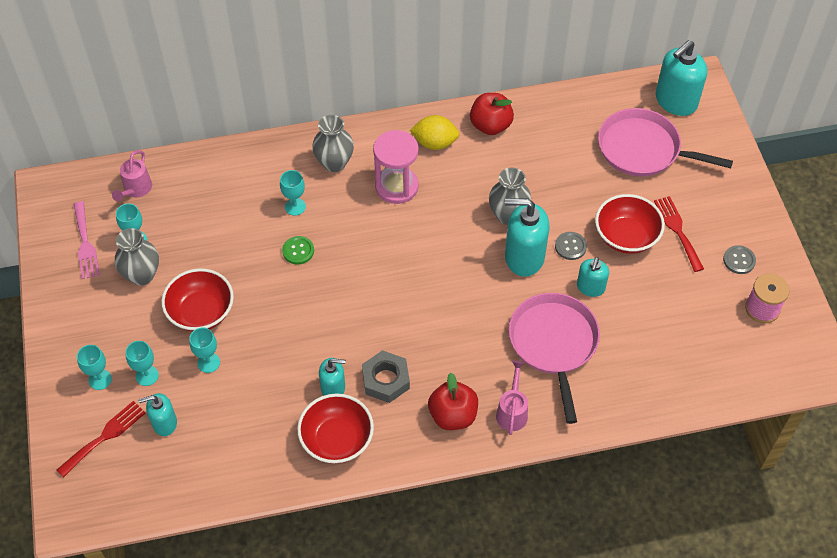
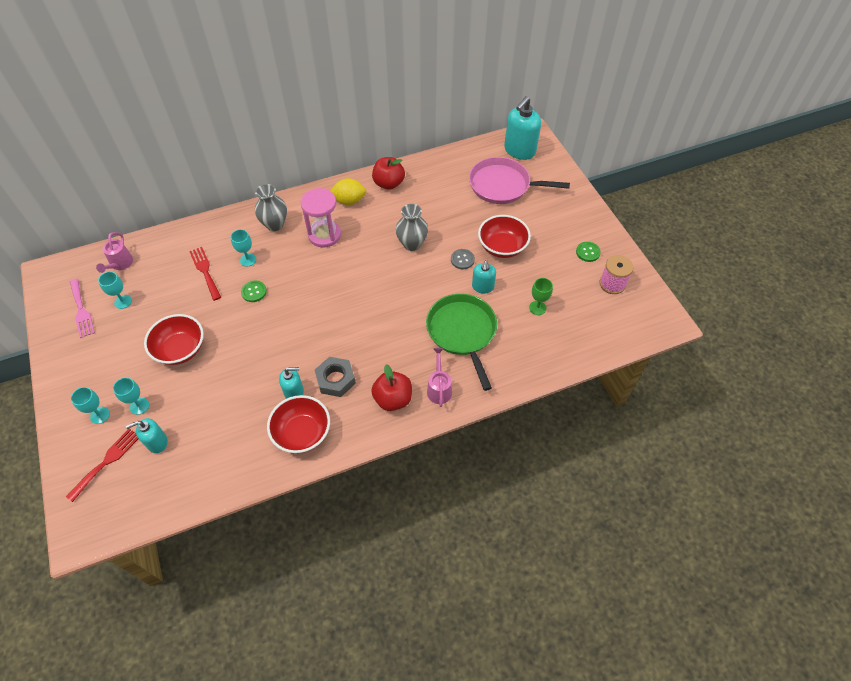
camera: 10 degrees left, 0 degrees up
grey vase [115,228,159,286] -> none
turquoise goblet [189,328,220,373] -> none
turquoise soap dispenser [505,199,549,277] -> none
pink pan [509,293,600,424] -> green pan [426,294,497,391]
red fork [654,196,704,272] -> red fork moved to [189,247,221,301]
grey button [723,245,756,274] -> green button [576,242,601,262]
none -> green goblet [529,278,553,315]

